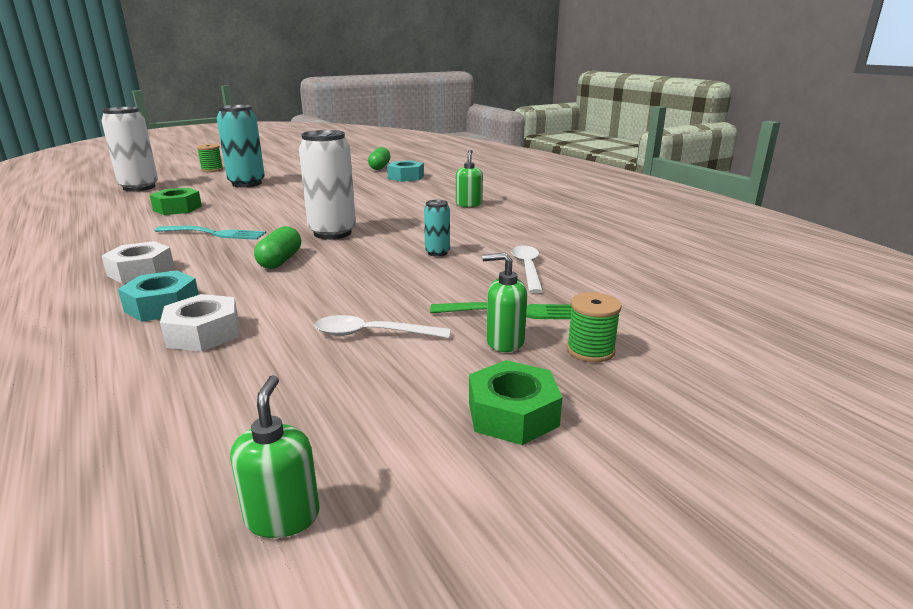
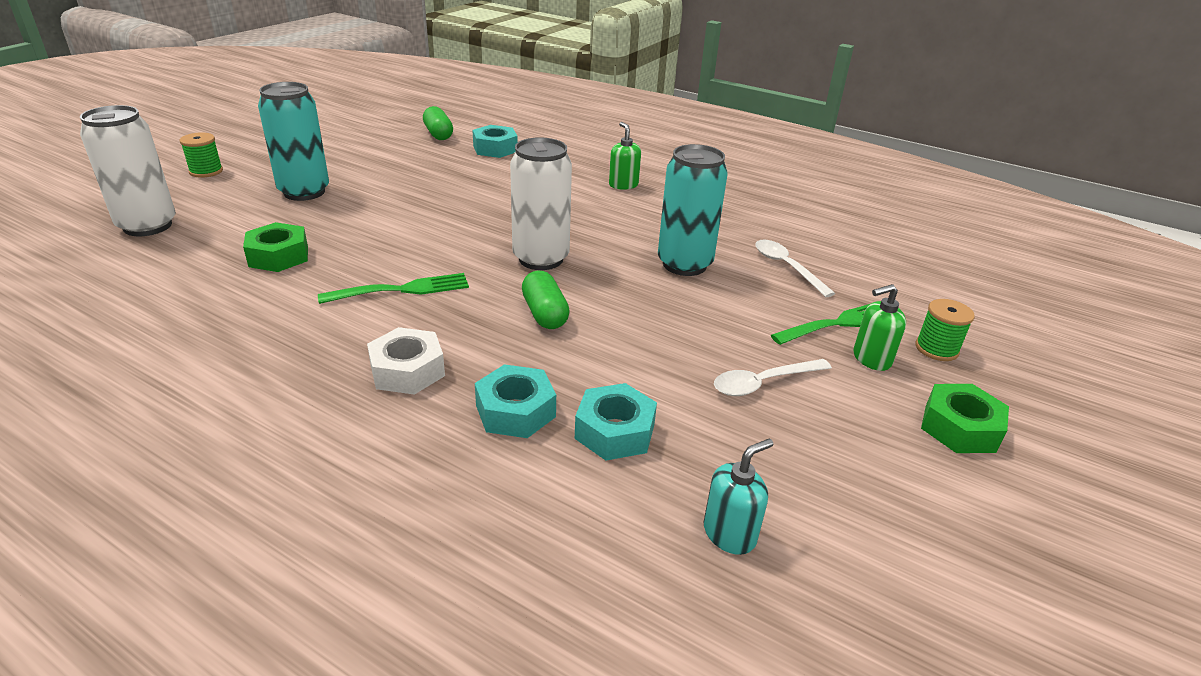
camera: 30 degrees left, 10 degrees up
turquoise fork [155,226,266,240] -> green fork [318,273,469,304]
white nut [160,294,239,352] -> turquoise nut [575,383,657,461]
green soap dispenser [230,375,320,538] -> none
turquoise can [424,200,450,257] -> turquoise can [658,144,728,276], size x2.06
none -> turquoise soap dispenser [704,439,773,555]

